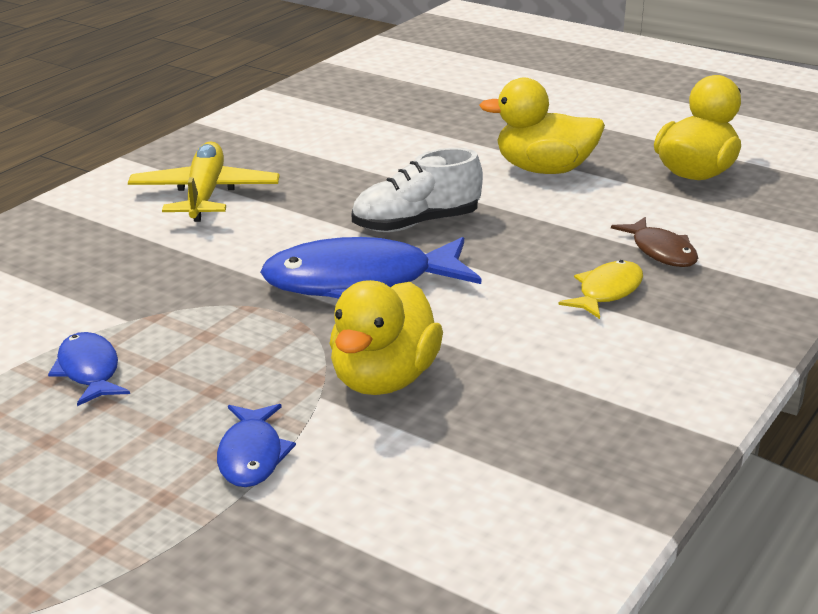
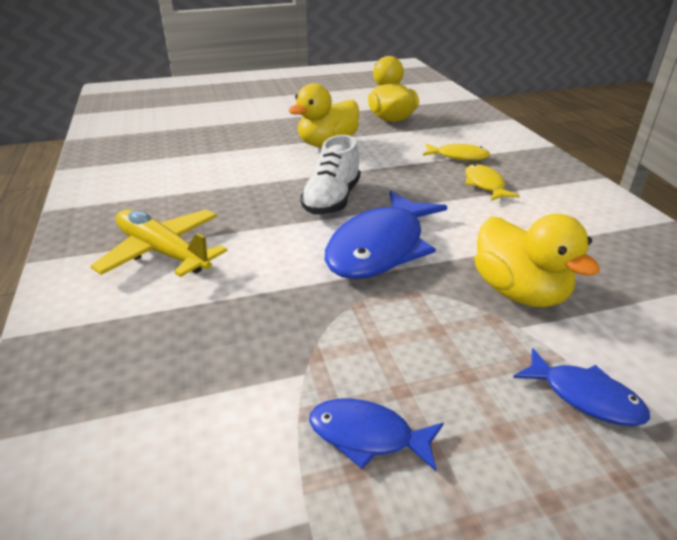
camera: 50 degrees left, 5 degrees up
brown fish [611,217,698,267] -> yellow fish [423,143,490,161]

